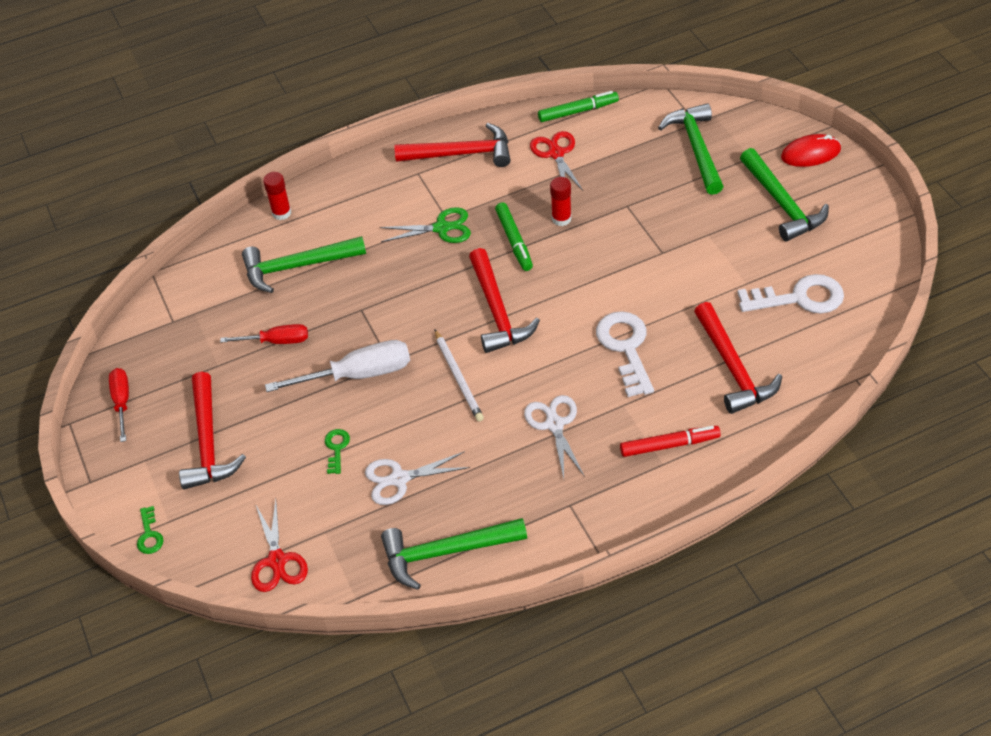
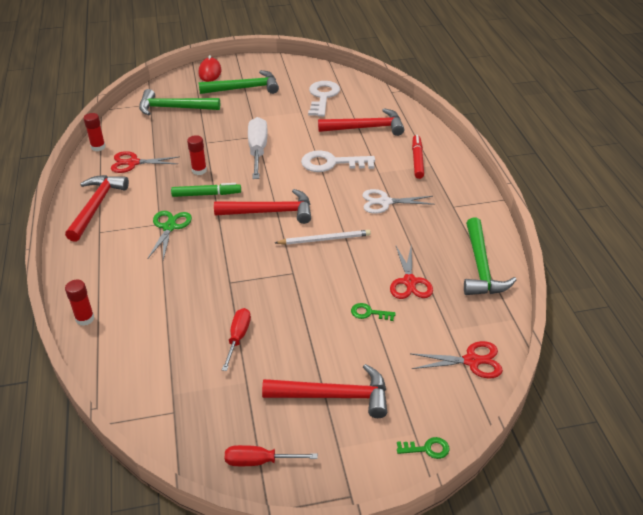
camera: 80 degrees left, 10 degrees down
green hammer [242,236,366,293] -> none
white screwdriver [265,340,410,392] -> white screwdriver moved to [248,117,268,179]
white scissors [365,451,470,505] -> red scissors [390,246,433,299]
green marker [538,91,619,122] -> red glue stick [83,113,106,151]

